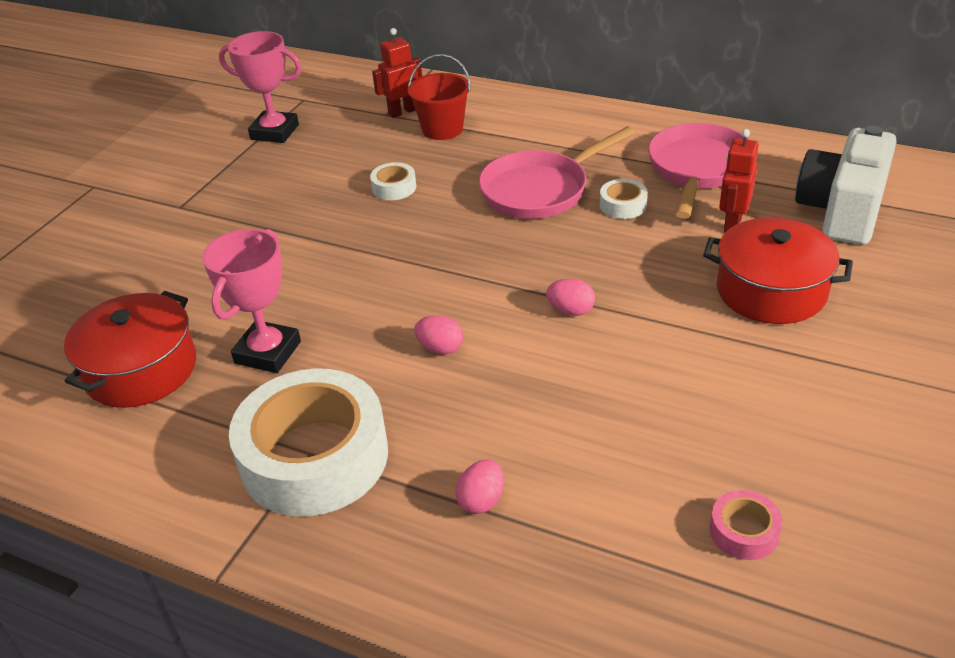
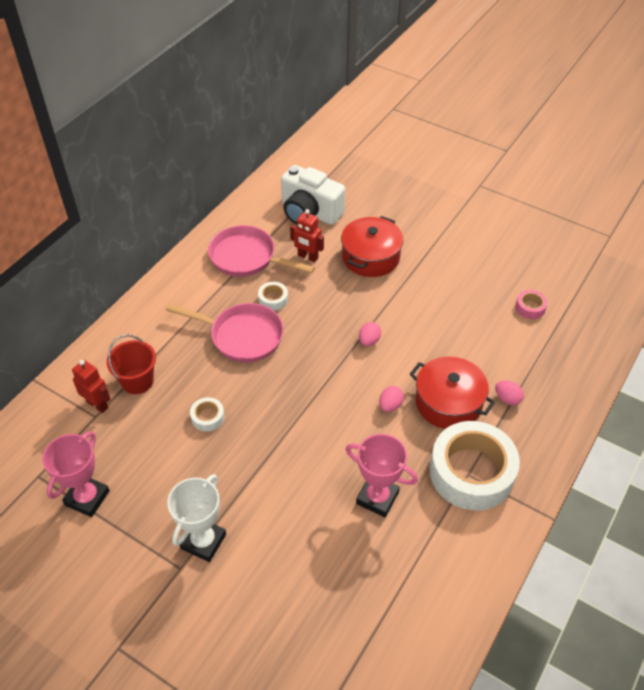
camera: 85 degrees left, 10 degrees up
red pot [64,291,196,408] -> red pot moved to [410,356,495,429]
red robot [372,28,422,118] -> red robot turned 150 degrees clockwise [72,360,110,413]
pink pan [479,127,635,219] -> pink pan turned 45 degrees counterclockwise [166,303,284,362]
none -> white trophy [167,474,226,562]

